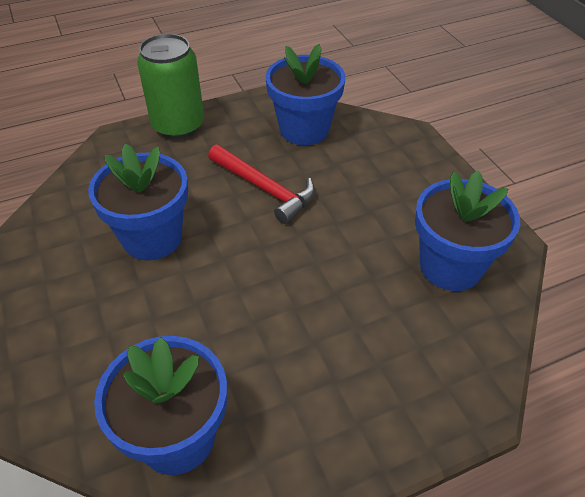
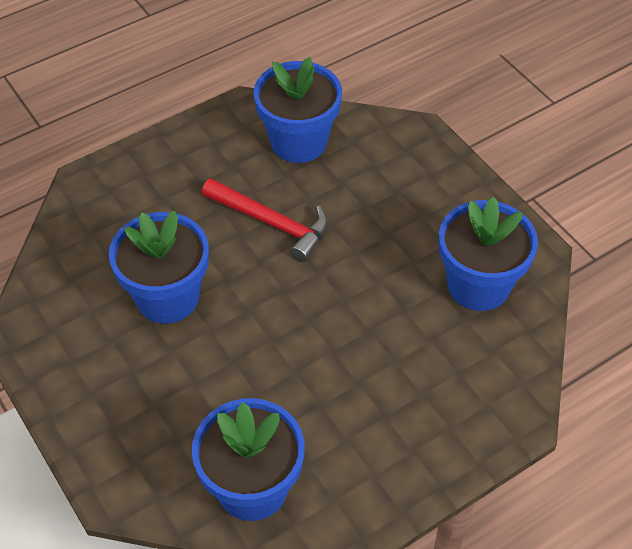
camera: 10 degrees left, 5 degrees up
green can [137,34,204,139] -> none

